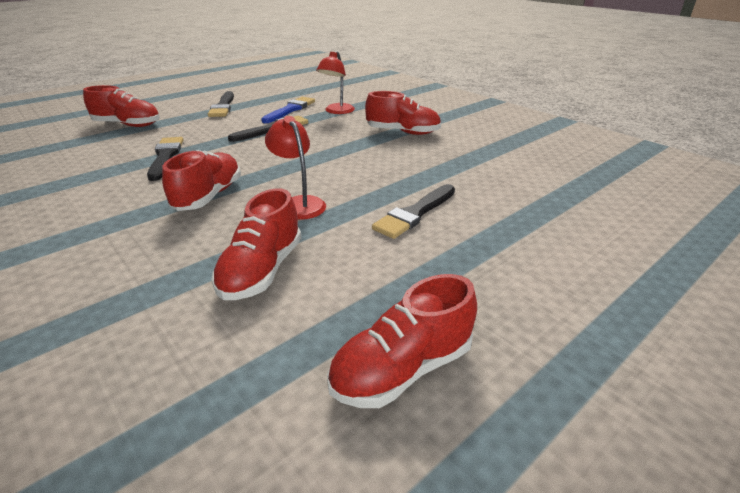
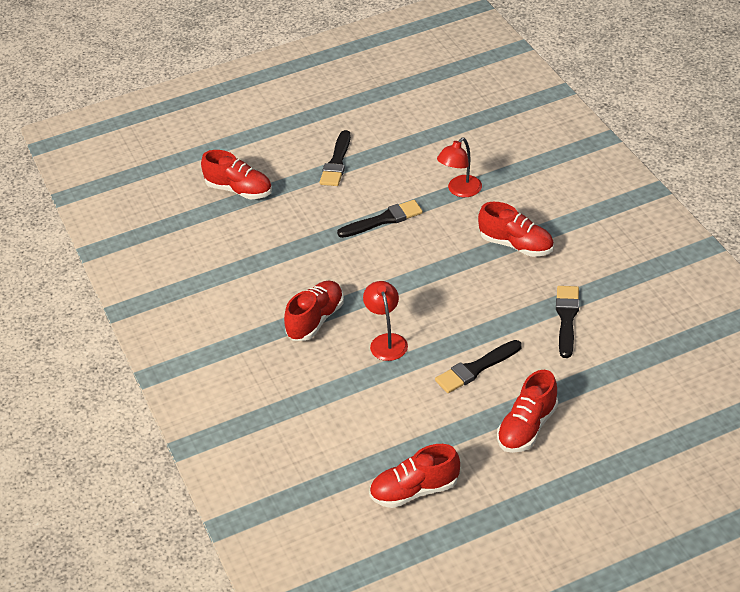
camera: 20 degrees right, 10 degrees up
black brush [147,137,184,181] -> black brush moved to [556,286,579,358]
red shoe [212,188,301,300] -> red shoe moved to [497,370,558,453]
blue brush [261,97,315,123] -> none

